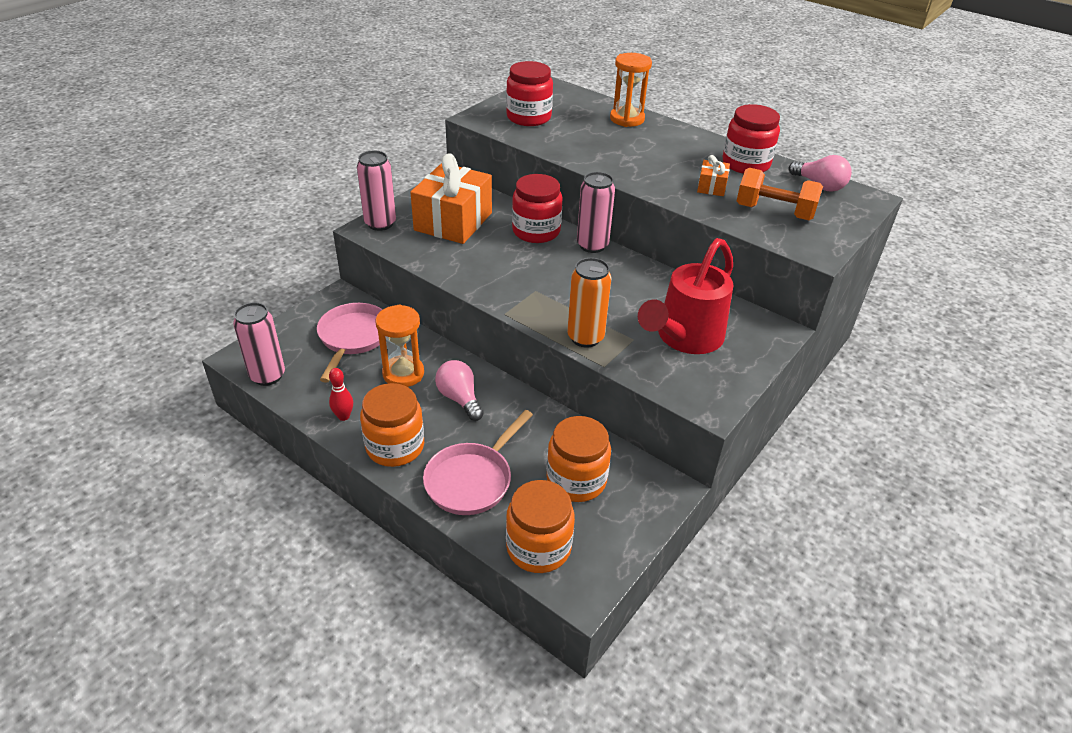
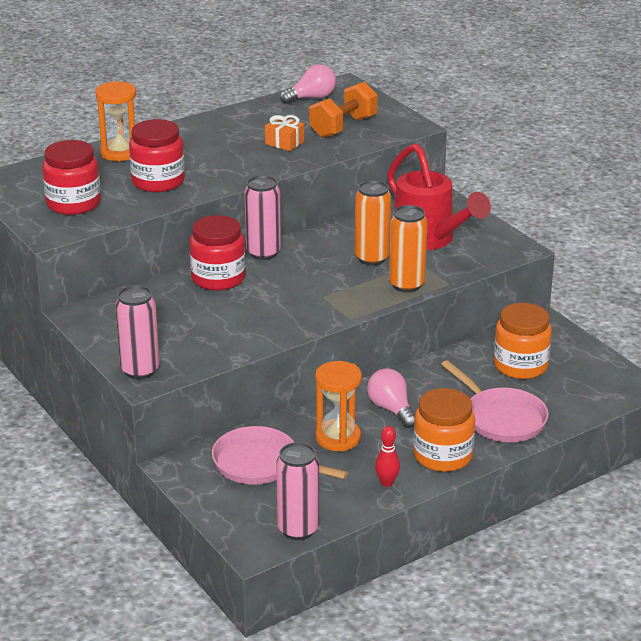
camera: 70 degrees left, 10 degrees down
orange gift [410,153,492,244] -> none
pink light bulb [435,360,484,421] -> pink light bulb turned 75 degrees clockwise [367,368,415,428]
orange jar [506,480,575,573] -> none
red jar [723,104,780,174] -> red jar moved to [129,119,185,192]
none -> orange can [355,180,391,266]

